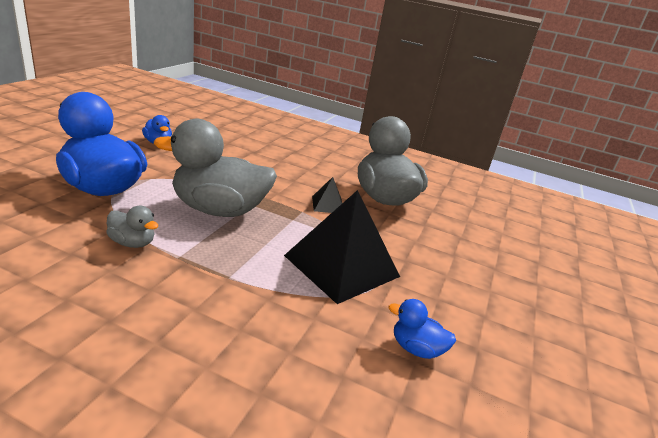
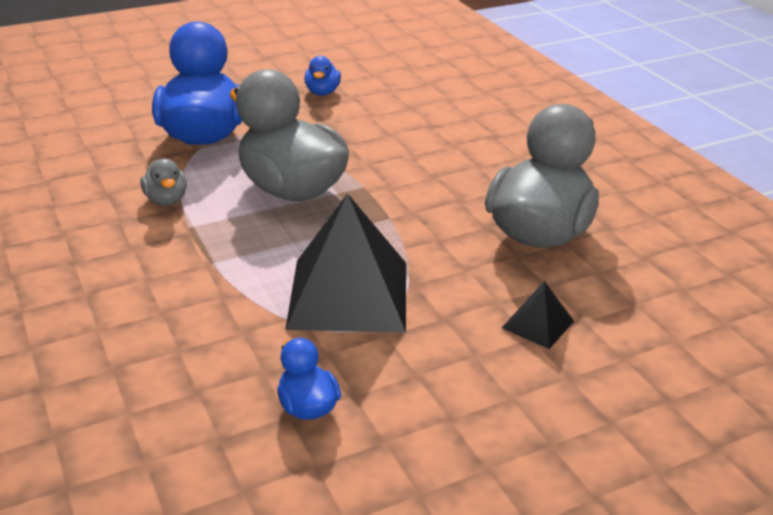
camera: 45 degrees right, 5 degrees up
black pyramid [312,177,342,213] -> black pyramid moved to [502,281,574,349]

